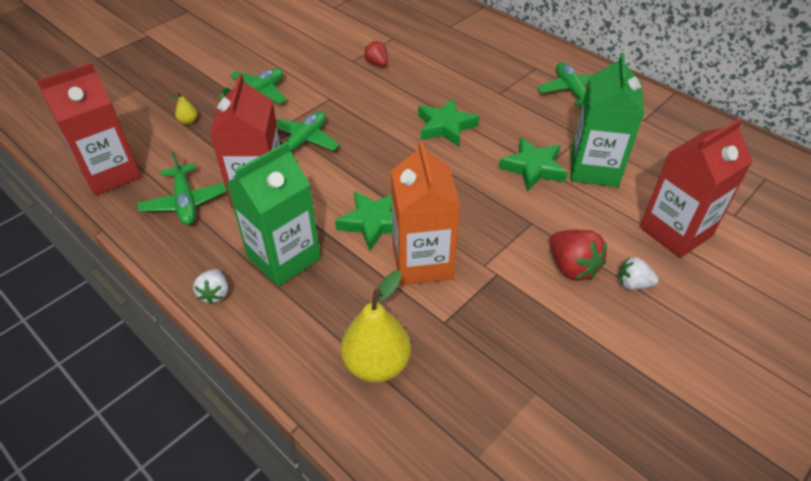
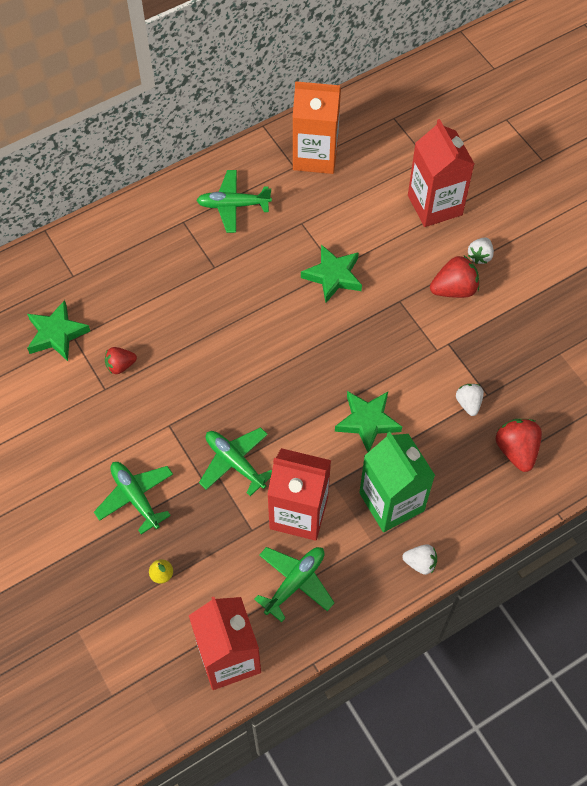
camera: 75 degrees left, 15 degrees up
green plane [137,151,227,225] -> green plane turned 45 degrees counterclockwise [254,547,334,622]
yellow pear [341,271,411,382] -> red strawberry [496,419,542,472]
orange carton [391,141,460,285] -> orange carton moved to [292,81,341,174]
green star [418,98,479,146] -> green star moved to [27,300,90,361]
green carton [571,53,644,187] -> none
none -> white strawberry [456,384,484,416]

